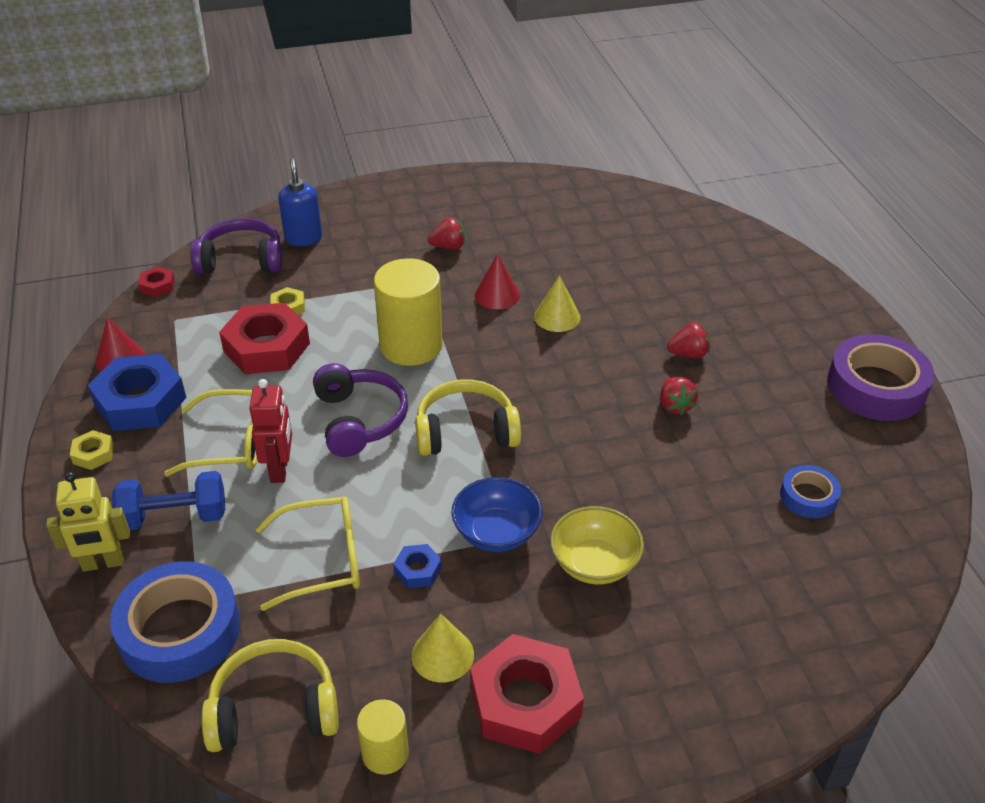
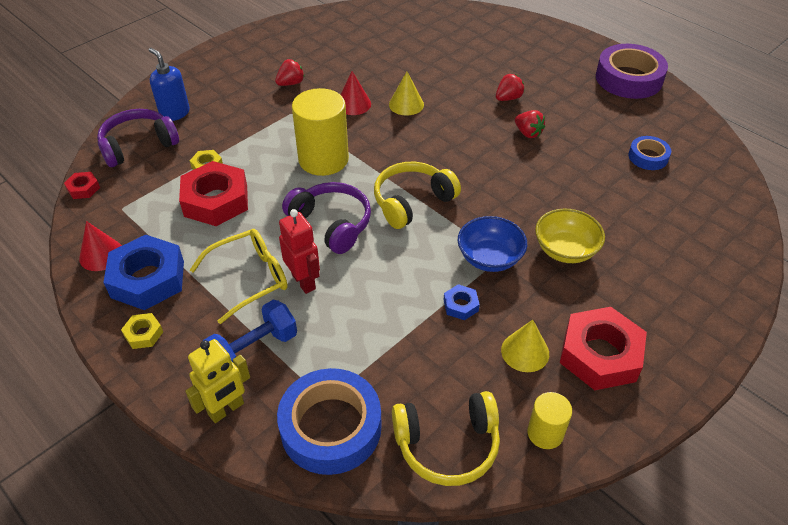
camera: 30 degrees left, 5 degrees up
yellow headphones [201,639,339,752] -> yellow headphones turned 150 degrees counterclockwise [392,391,500,486]
yellow glasses [256,497,360,611] -> none

